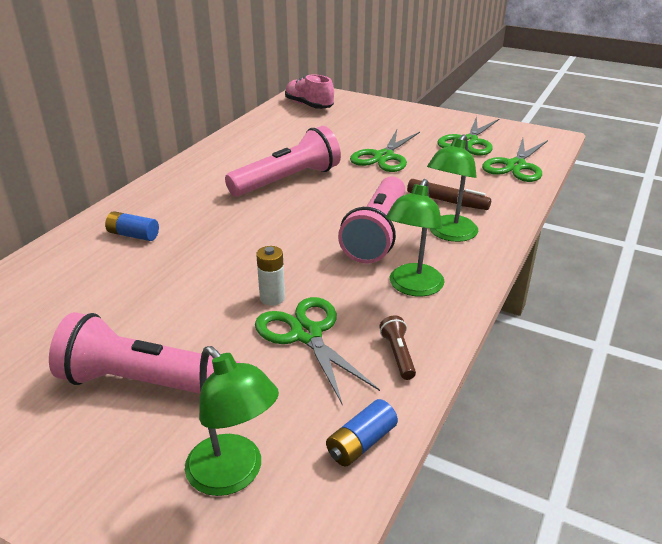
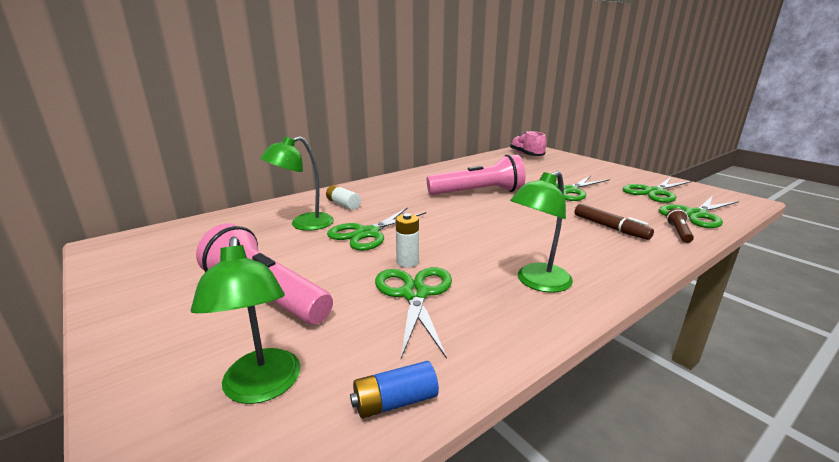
camera: 25 degrees right, 10 degrees down
blue battery [105,211,159,241] -> white battery [326,185,361,210]
pink flashlight [338,176,405,264] -> none
brown flashlight [379,316,416,380] -> brown flashlight moved to [666,208,694,243]
green lamp [427,134,478,242] -> green lamp moved to [260,136,334,231]
none -> green scissors [327,207,426,251]

